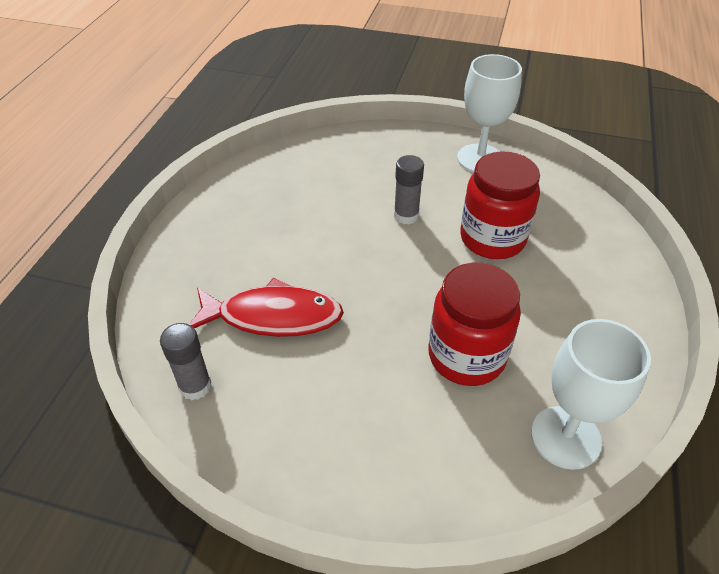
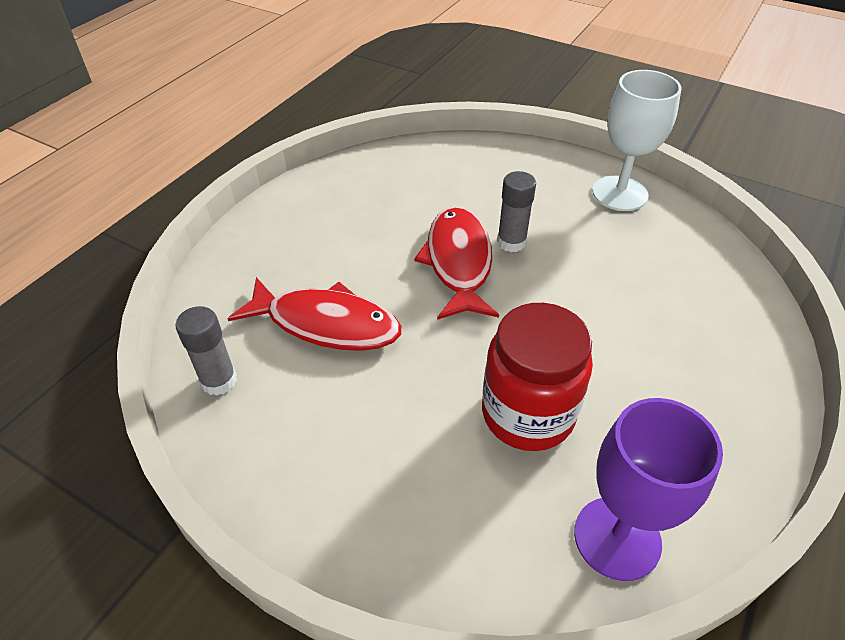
camera: 15 degrees right, 0 degrees up
red jar [460,151,540,259] -> none
white goblet [531,319,651,470] -> purple goblet [574,398,723,581]
none -> red fish [414,206,499,320]

